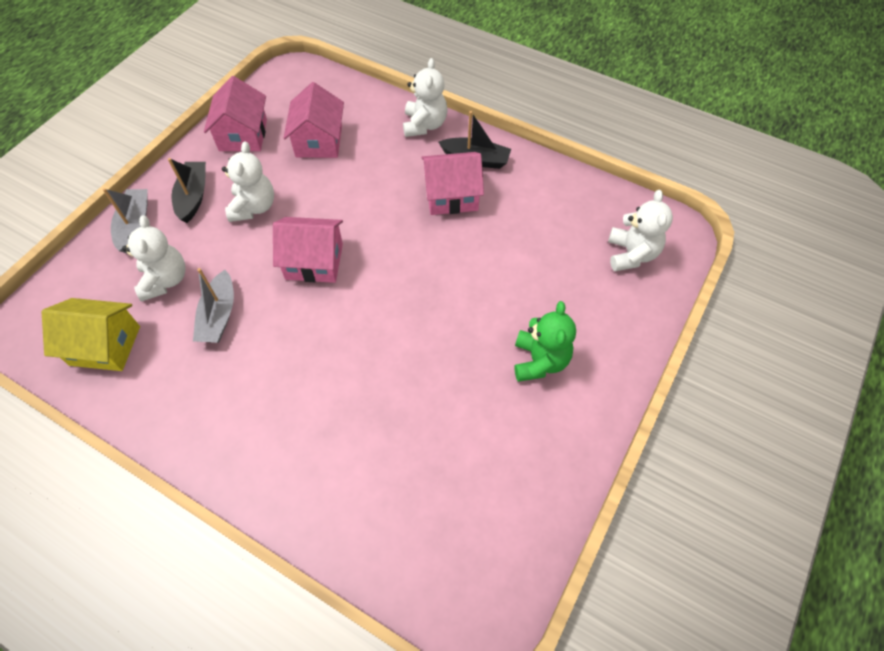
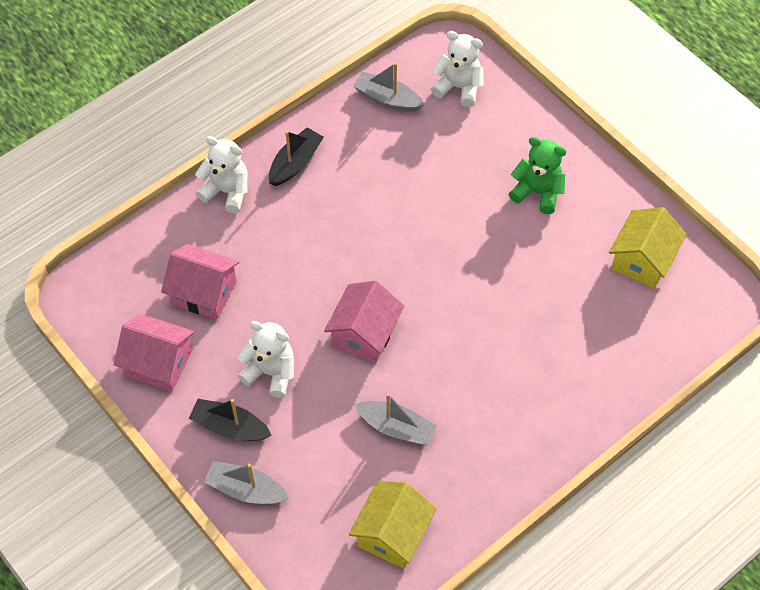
camera: 70 degrees left, 0 degrees up
white teddy bear [122,215,186,302] -> none
pink house [421,152,484,215] -> none
none -> grey boat [353,63,424,112]
none -> yellow house [609,207,687,288]

